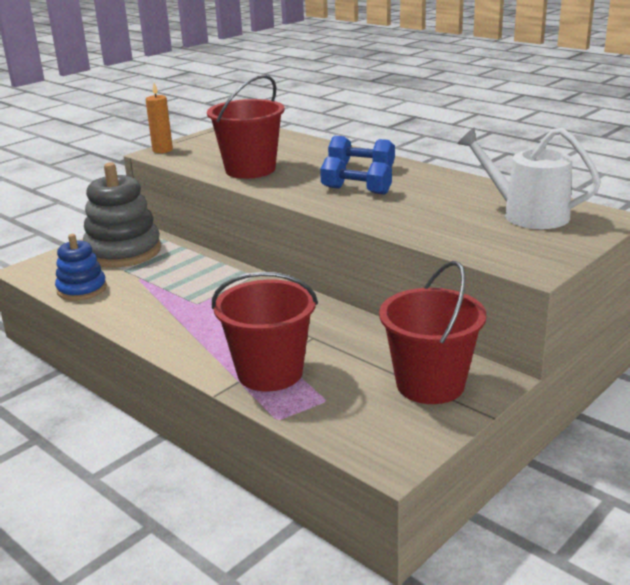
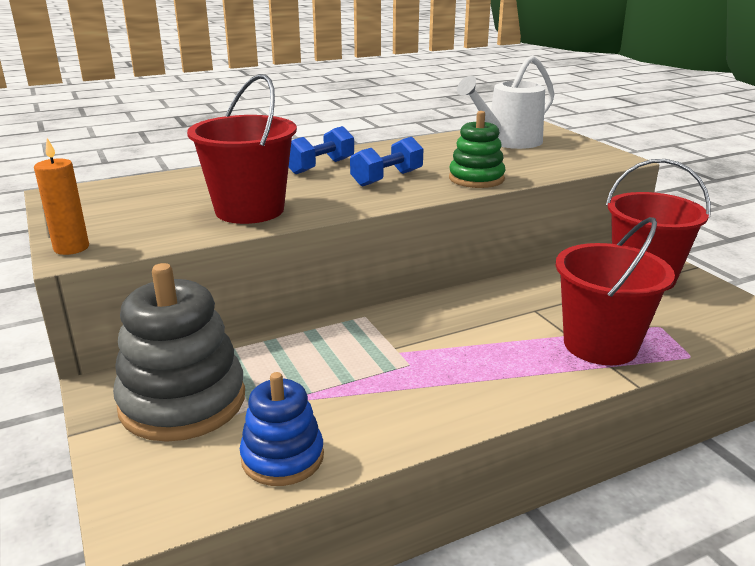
camera: 70 degrees left, 0 degrees up
none -> green stacking toy [449,111,506,188]

